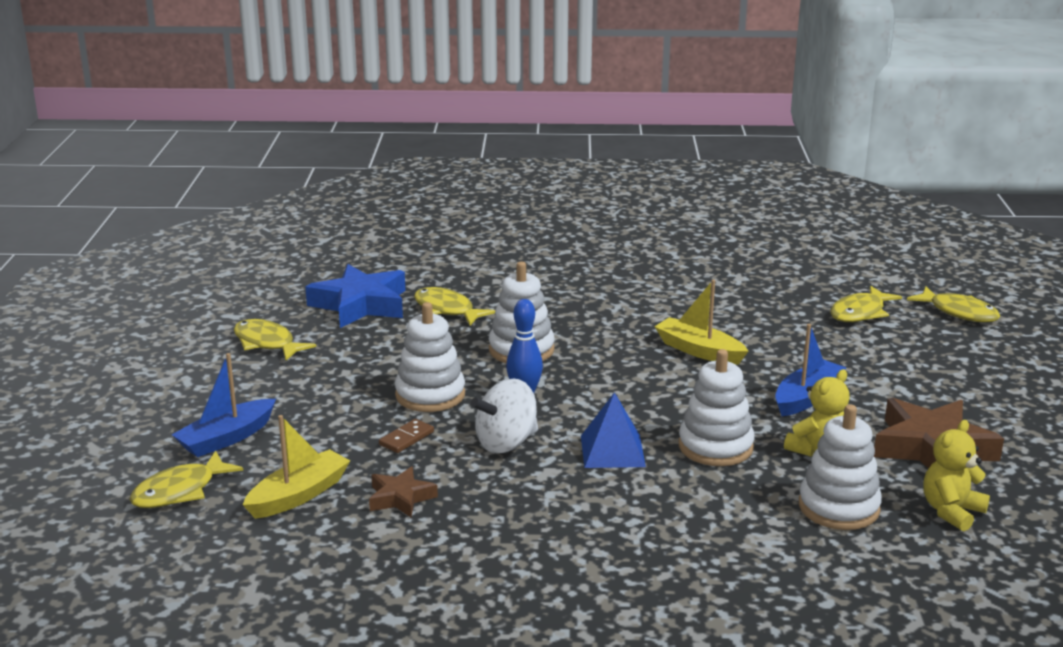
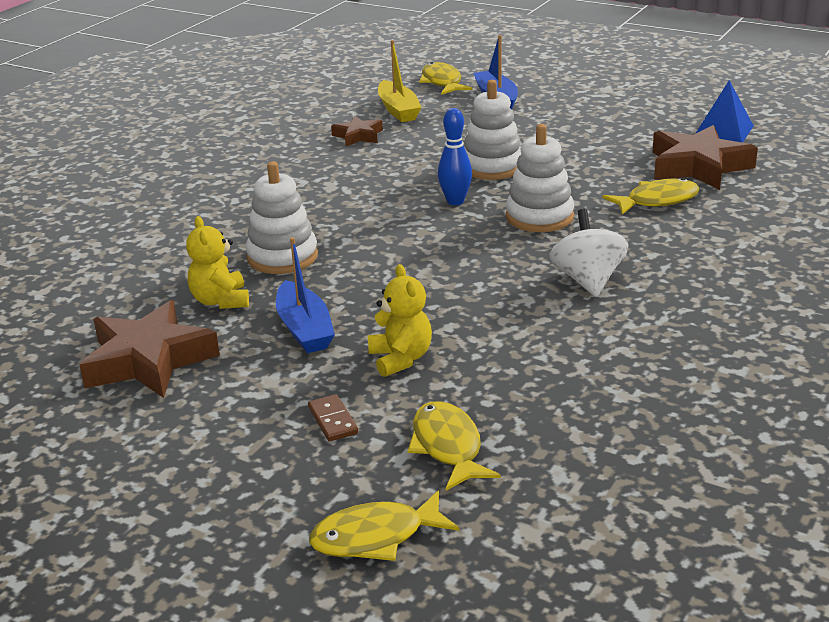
camera: 120 degrees right, 5 degrees up
yellow fish [234,319,316,360] -> none
blue star [305,264,405,328] -> brown star [653,125,758,190]
brown domino [379,419,434,453] -> brown domino moved to [308,394,358,442]
white spinning top [471,378,538,453] -> white spinning top moved to [550,209,629,297]
blue pyramid [581,392,646,468] -> blue pyramid moved to [695,80,754,142]
yellow boat [654,280,748,365] -> none
white stacking toy [799,404,882,530] -> none
yellow teddy bear [923,420,990,531] -> yellow teddy bear moved to [368,264,432,377]

